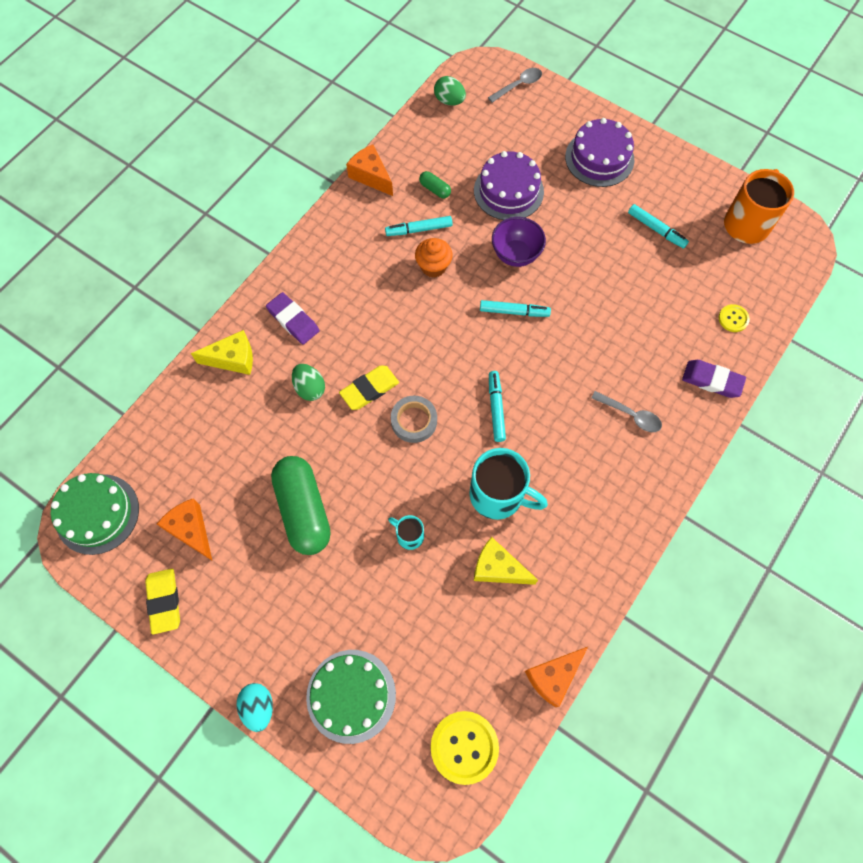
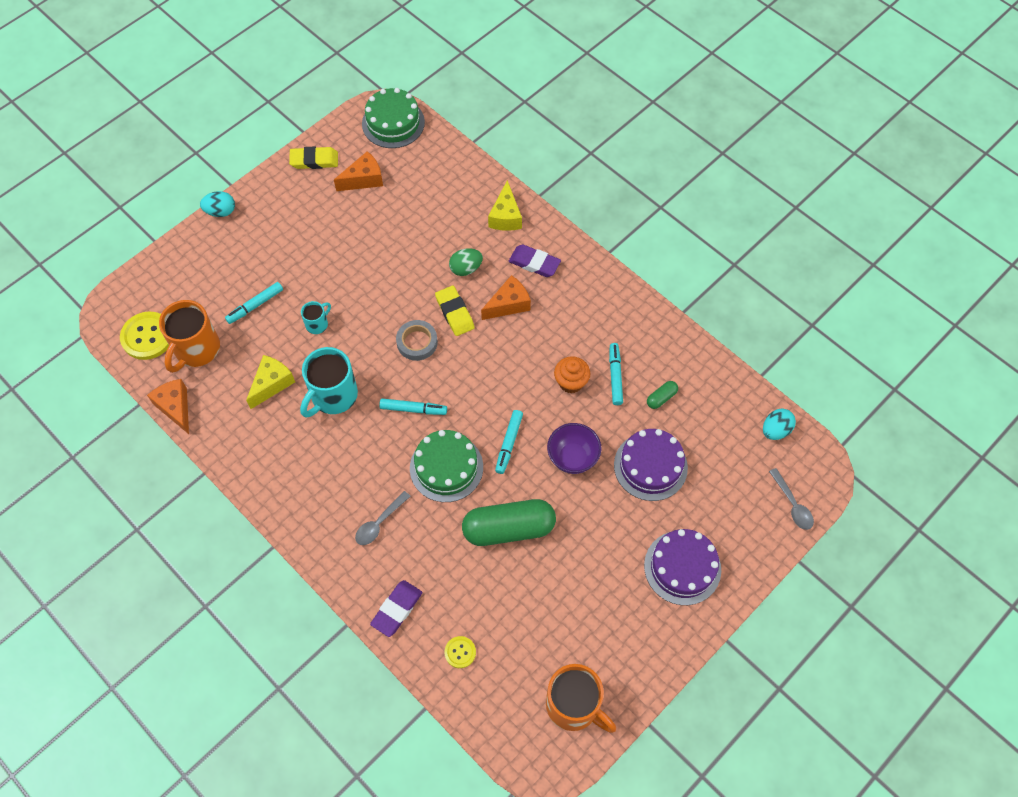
camera: 100 degrees right, 5 degrees down
purple eraser [266,292,320,345] -> purple eraser turned 60 degrees clockwise [509,245,561,277]
green capsule [271,456,331,555] -> green capsule moved to [462,499,556,546]
green cake [306,650,396,744] -> green cake moved to [410,430,483,502]
orange cheese [346,145,393,196] -> orange cheese moved to [481,275,531,320]
green egg [434,76,466,105] -> turquoise egg [763,408,796,440]
turquoise marker [628,204,689,249] -> turquoise marker moved to [225,282,283,324]
none -> orange mug [159,300,220,373]

